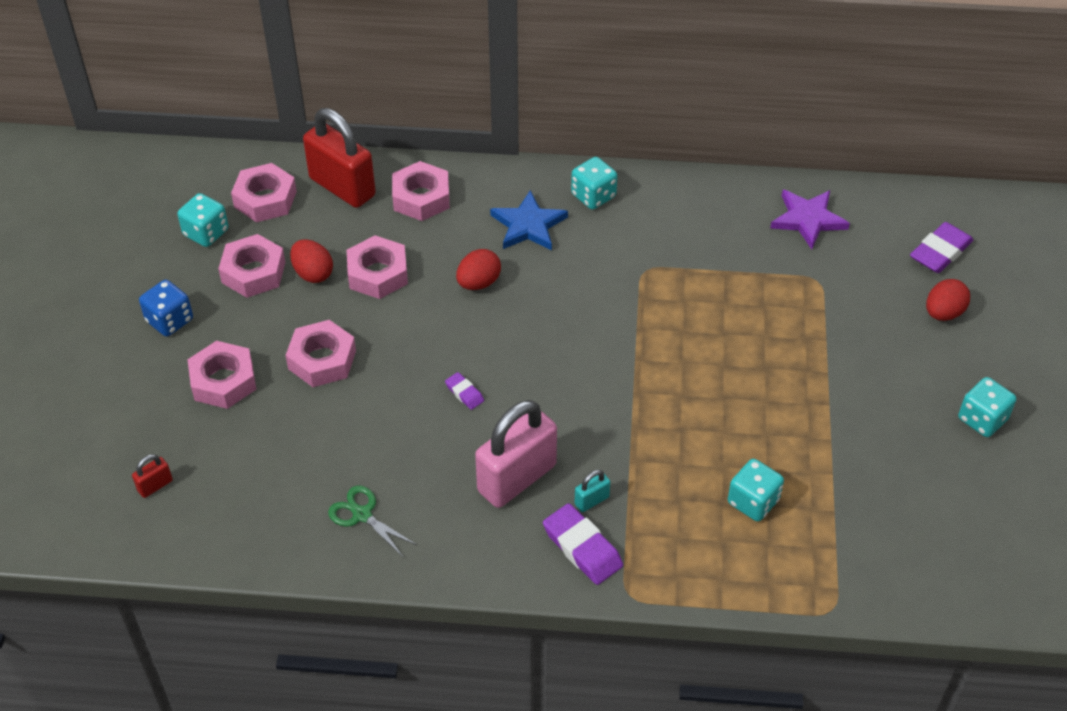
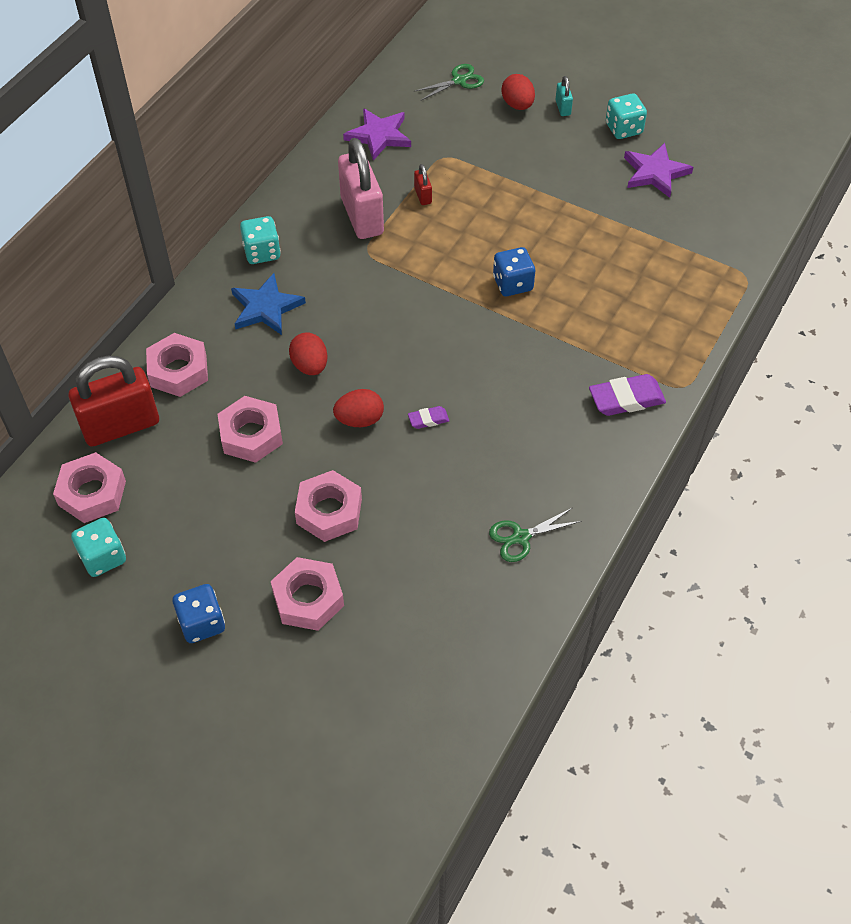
camera: 65 degrees left, 5 degrees up
red padlock [132,454,173,498] -> red padlock moved to [414,164,432,205]
pink nut [218,234,285,298] -> none
red egg [290,239,333,283] -> red egg moved to [333,389,384,427]
pink padlock [475,400,557,508] -> pink padlock moved to [338,138,384,239]
turquoise padlock [574,470,610,512] -> turquoise padlock moved to [555,76,573,116]
turquoise dice [728,459,784,521] -> none
purple eraser [910,222,973,273] -> green scissors [414,64,484,100]
none -> blue dice [493,247,535,296]
none -> purple star [624,143,693,198]

